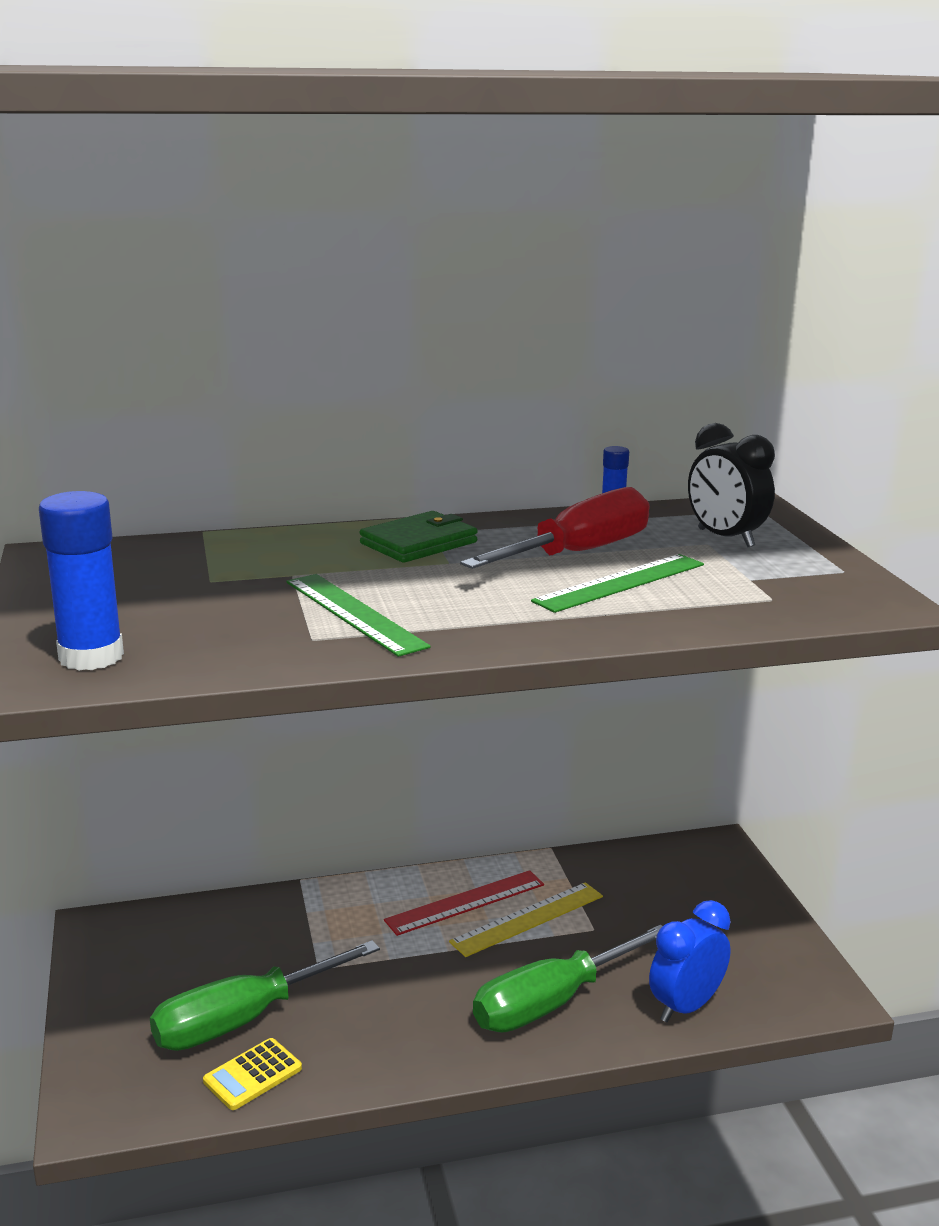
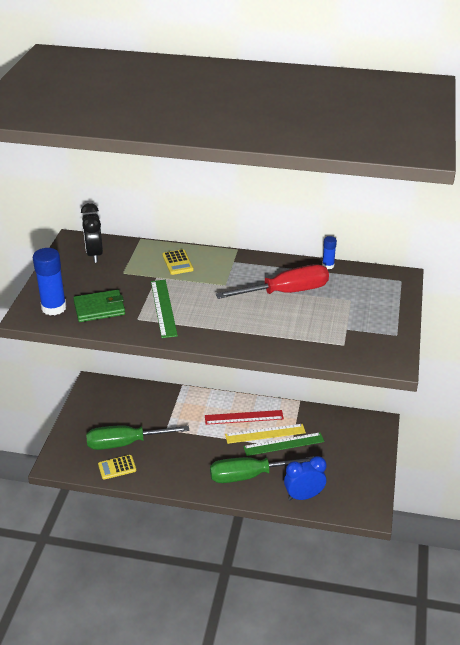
camera: 25 degrees right, 15 degrees up
green wallet [360,511,478,563] -> green wallet moved to [73,289,125,322]
green ruler [531,554,704,613] -> green ruler moved to [243,432,324,456]
black clock [688,423,775,547] -> black clock moved to [81,203,103,263]
none -> yellow calculator [162,249,194,275]

